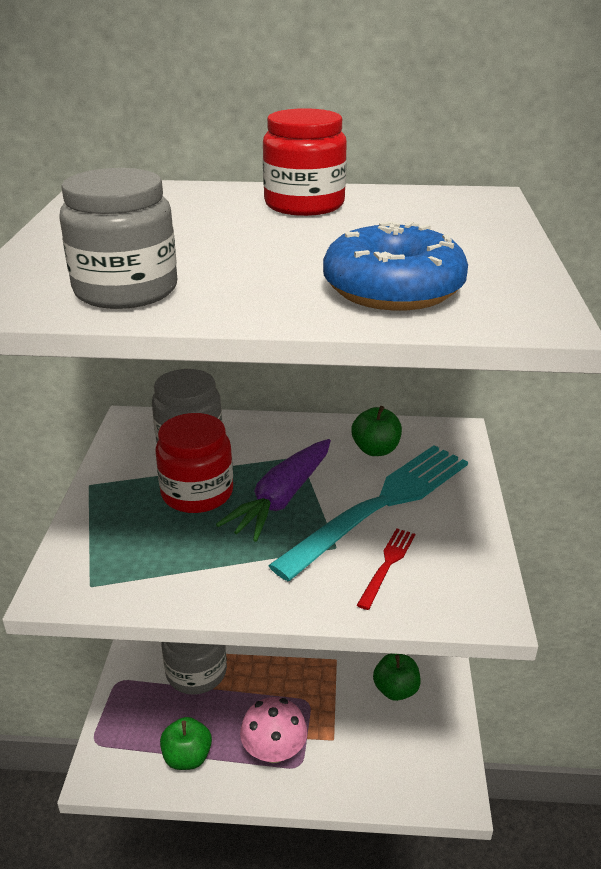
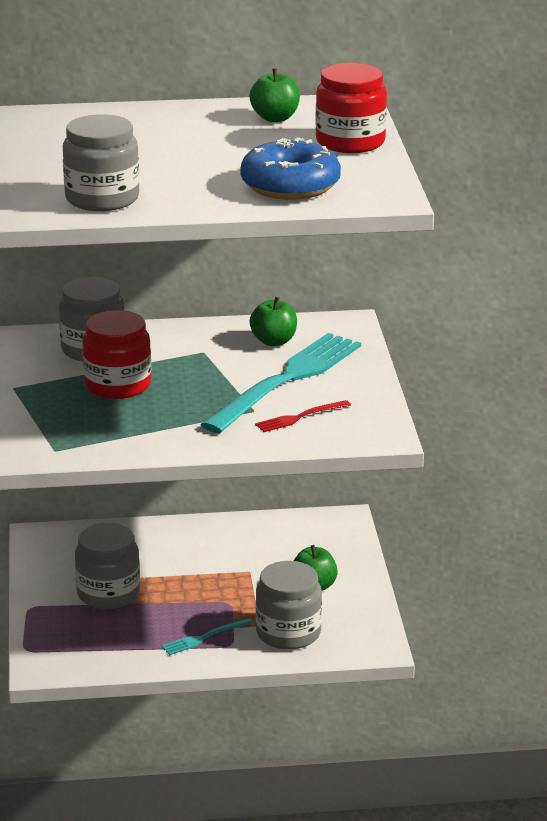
camera: 10 degrees left, 5 degrees down
green apple [160,717,212,770] -> green apple moved to [249,68,300,122]
purple carrot [216,439,331,542] -> none
pink mushroom [240,697,307,763] -> turquoise fork [161,618,253,655]
red jar [263,108,347,216] -> red jar moved to [315,63,387,153]
red fork [357,528,415,610] -> red fork turned 135 degrees counterclockwise [255,400,351,432]
none -> grey jar [256,561,322,650]

